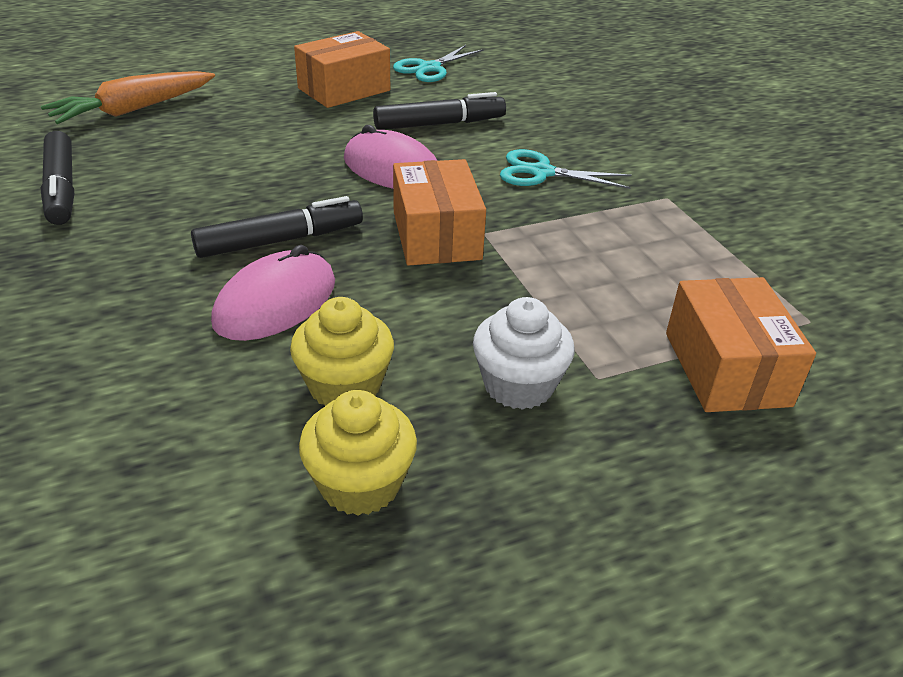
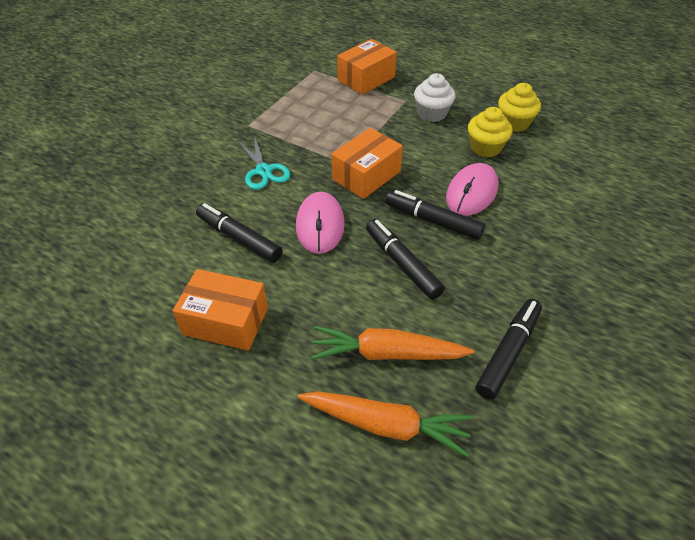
camera: 125 degrees left, 10 degrees up
pink mouse [211,245,335,341] -> pink mouse turned 60 degrees counterclockwise [446,163,499,216]
turquoise scissors [393,45,484,82] -> none
none -> orange carrot [311,326,474,360]
none -> black marker [366,219,445,300]

